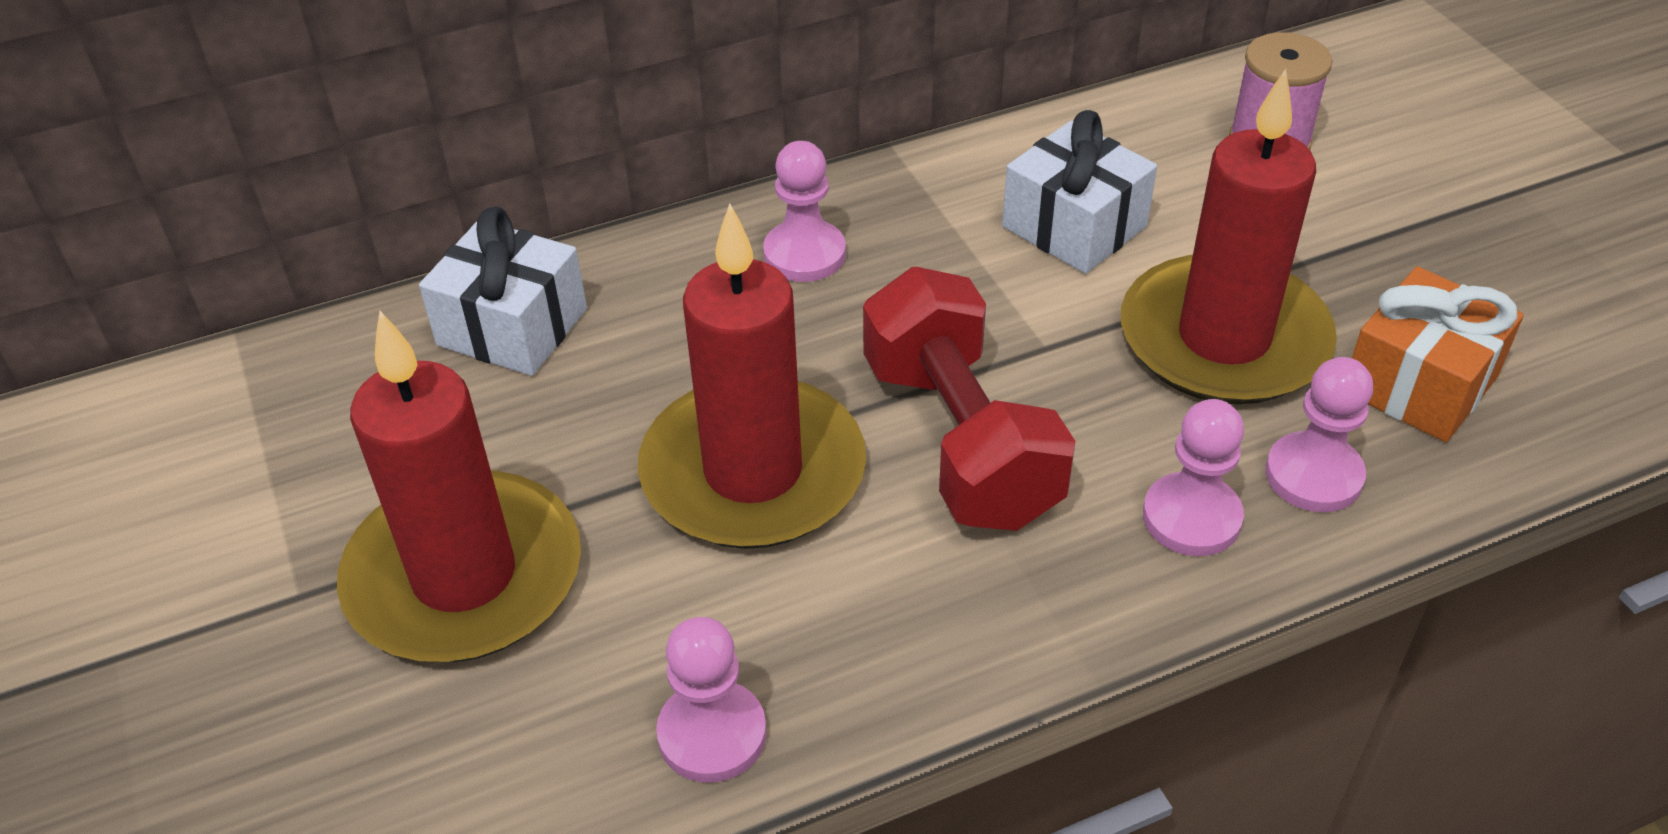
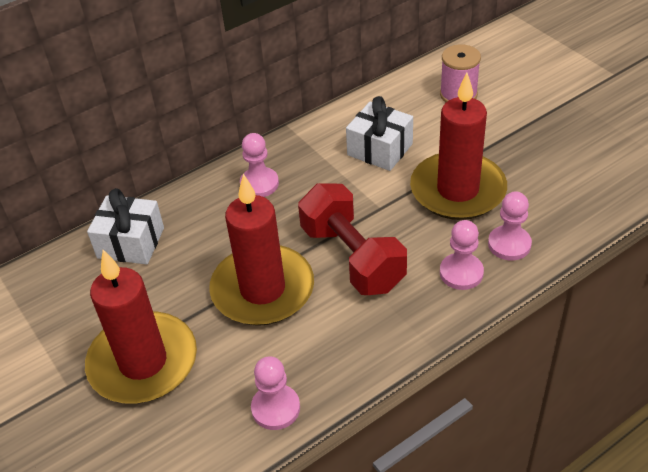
camera: 10 degrees left, 0 degrees up
orange gift [1352,266,1524,442] -> none

